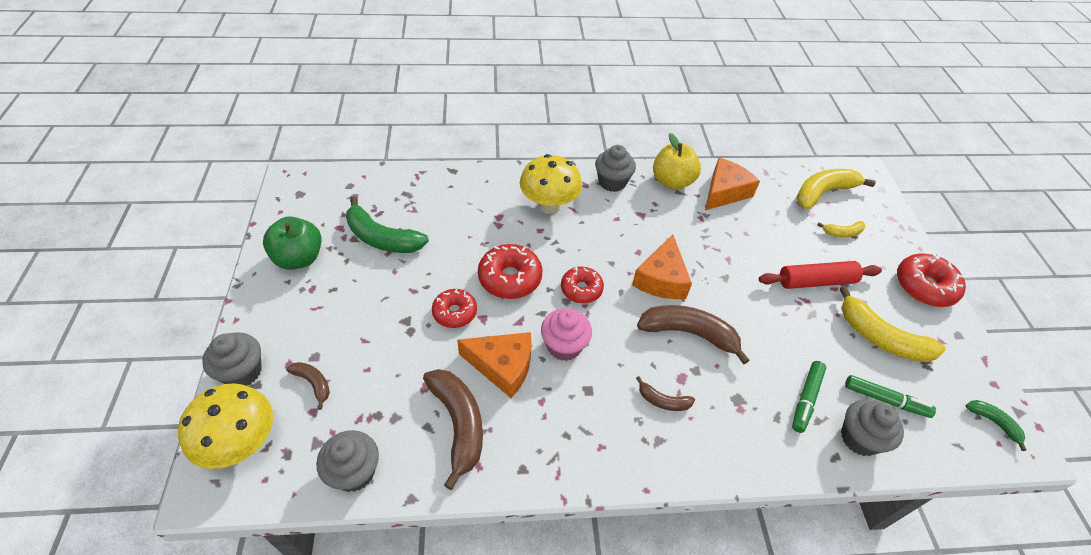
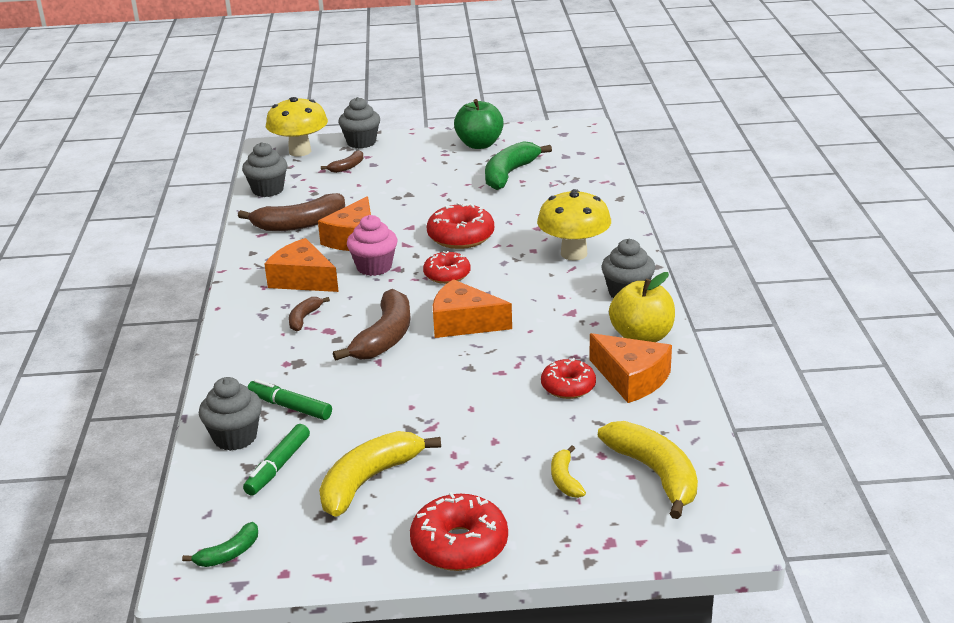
camera: 95 degrees right, 20 degrees down
red donut [432,289,477,328] -> red donut moved to [541,358,596,399]
red rolling pin [759,261,882,289] -> none
none -> orange cheese [264,238,339,292]

